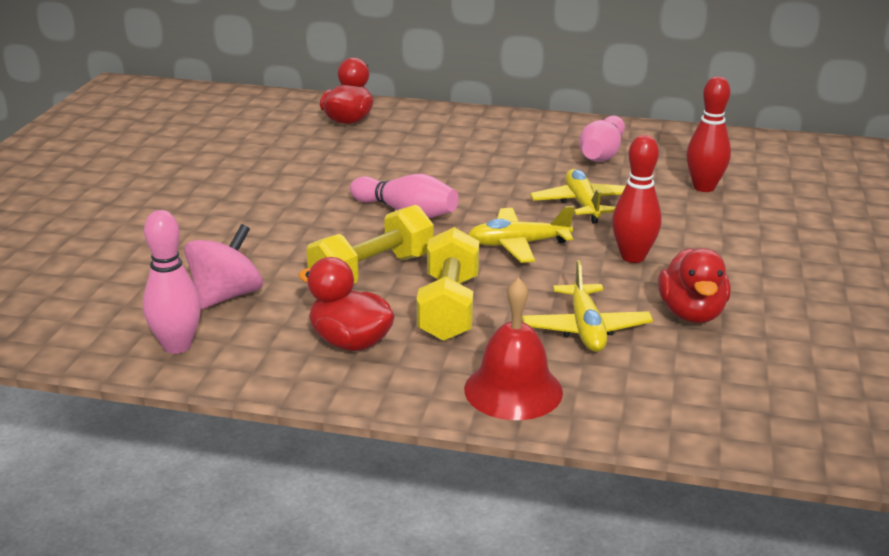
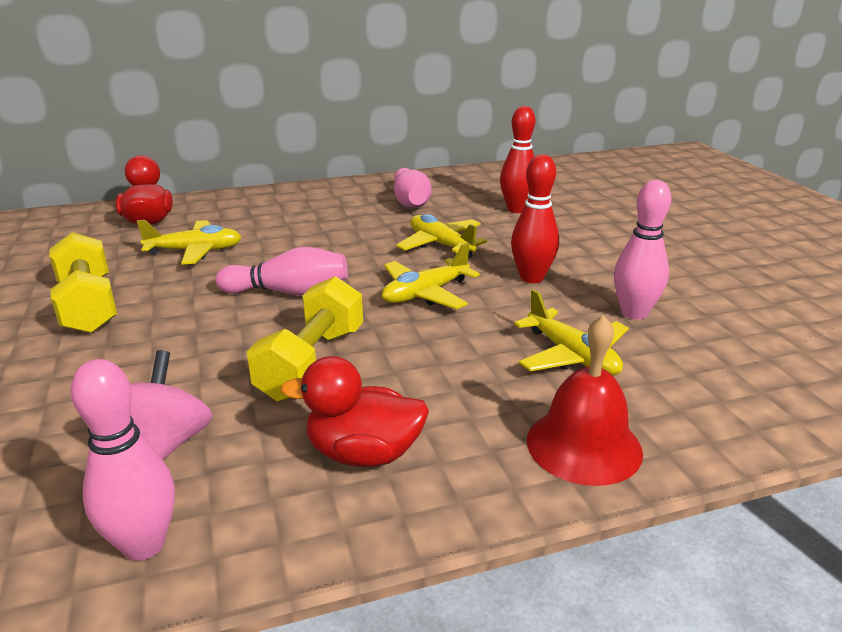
camera: 30 degrees left, 0 degrees up
yellow dumbbell [416,227,479,341] -> yellow dumbbell moved to [49,232,117,333]
red duck [658,248,731,323] -> pink bowling pin [614,180,671,320]
none -> yellow plane [137,220,241,265]

